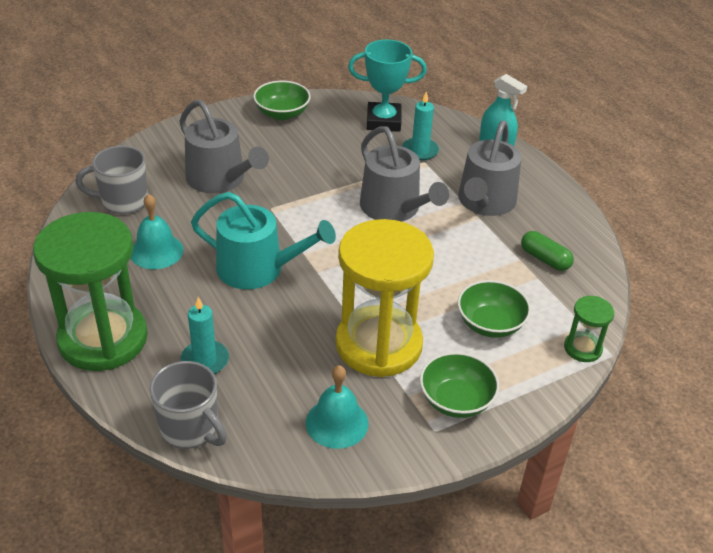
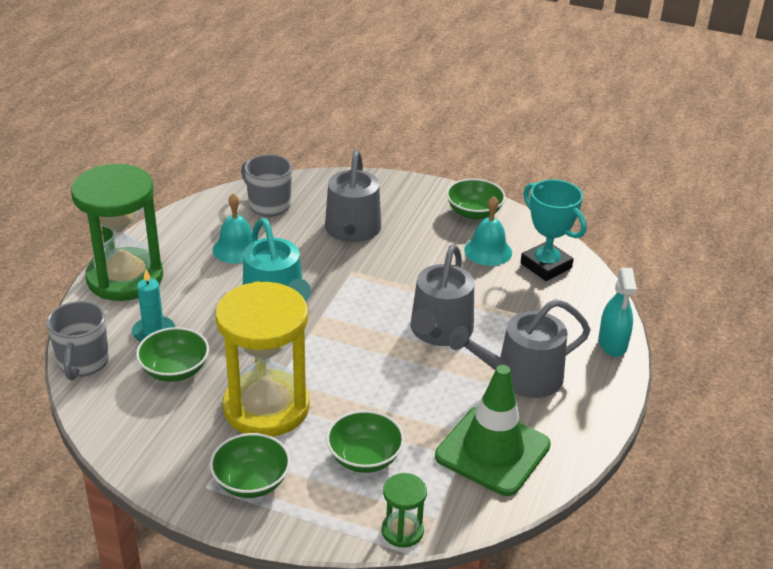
camera: 50 degrees right, 5 degrees down
turquoise bell [306,365,368,449] -> turquoise bell moved to [464,196,512,266]
turquoise candle [402,92,439,161] -> none
green capsule [521,231,574,271] -> green traffic cone [435,365,551,496]
none -> green bowl [136,327,209,382]

